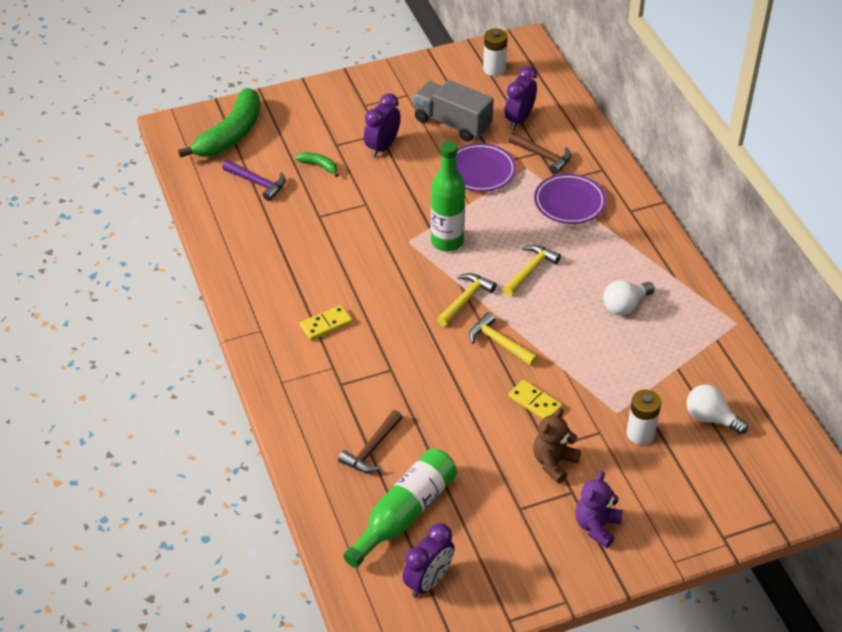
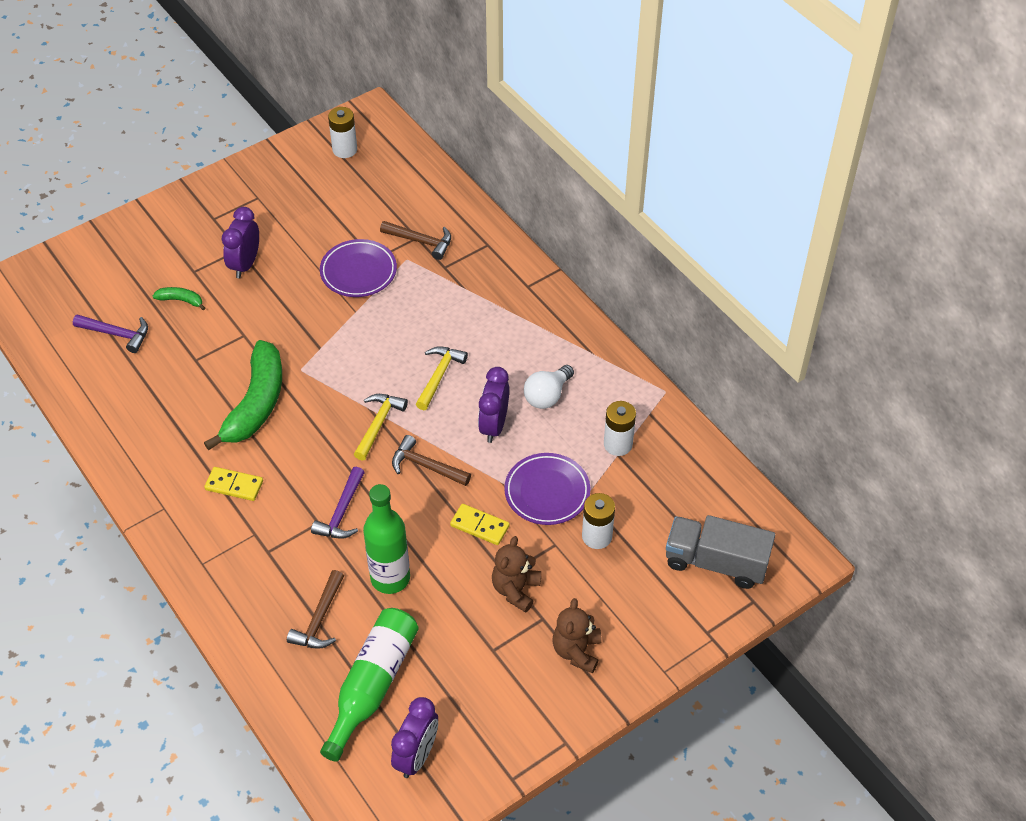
camera: 15 degrees left, 5 degrees up
green banana [178,88,261,158] -> green banana moved to [204,340,282,450]
yellow domino [300,305,352,340] -> yellow domino turned 60 degrees clockwise [204,467,263,501]
grey truck [413,80,494,142] -> grey truck moved to [666,515,775,589]
green bottle [431,141,465,252] -> green bottle moved to [363,484,410,594]
yellow hammer [469,312,538,366] -> brown hammer [392,435,471,486]
purple clock [505,66,537,130] -> purple clock moved to [478,367,509,443]
purple plate [534,174,606,224] -> purple plate moved to [504,453,590,525]
purple teddy bear [575,471,623,548] -> brown teddy bear [553,598,602,673]
white light bulb [687,385,748,434] -> none
none -> purple hammer [311,467,365,539]
none -> white battery [604,401,636,456]

